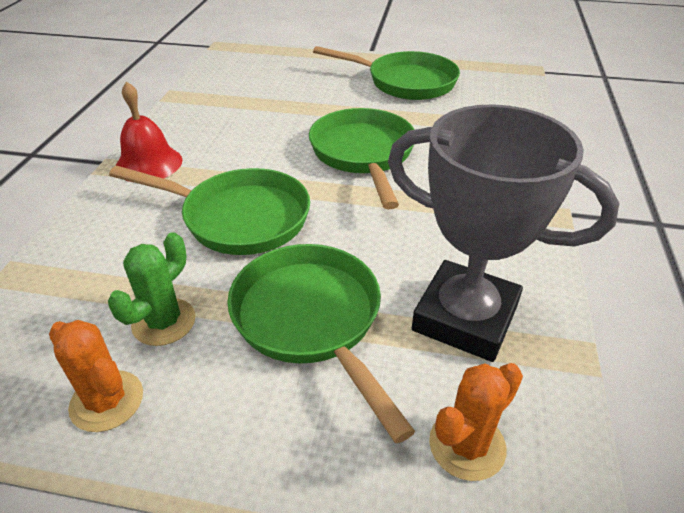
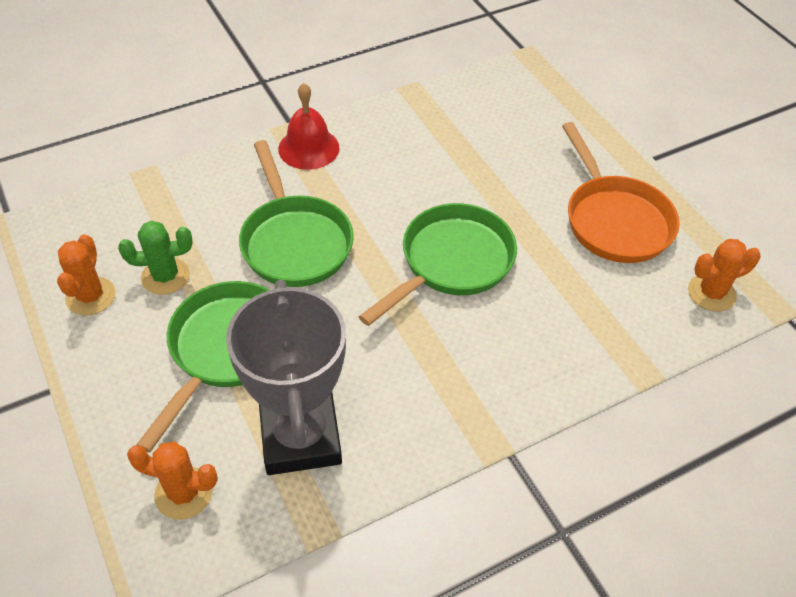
camera: 50 degrees right, 10 degrees up
green pan [313,46,460,100] -> orange pan [562,122,680,263]
none -> orange cactus [688,239,761,312]

